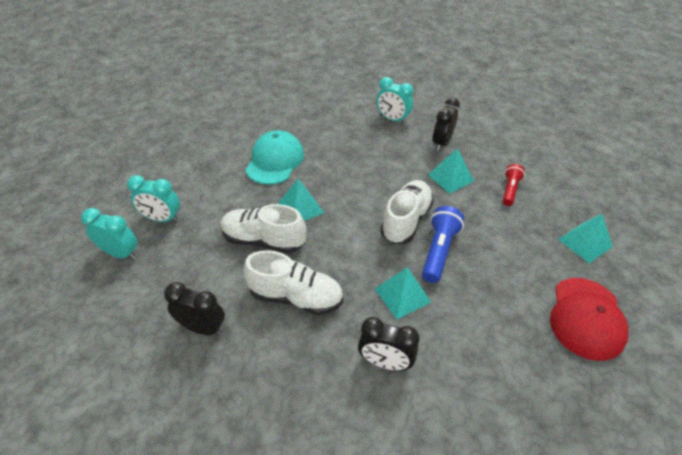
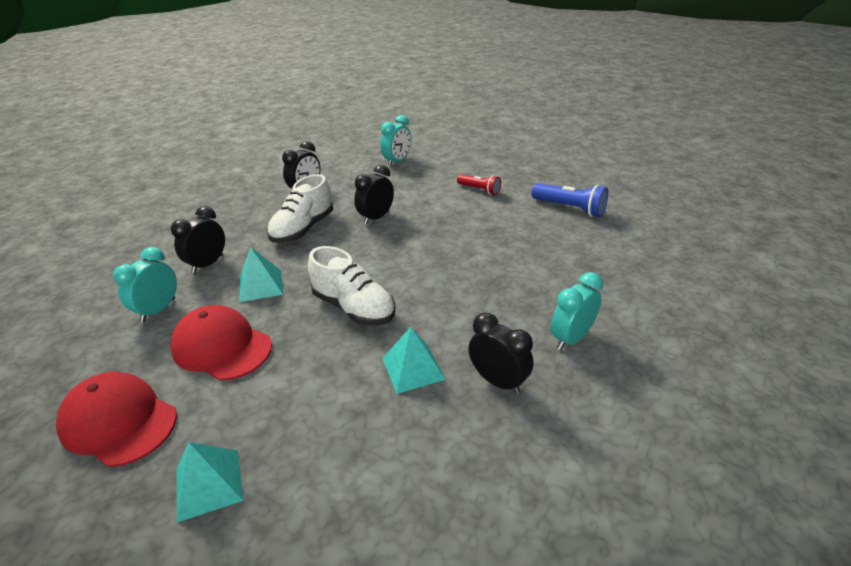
camera: 105 degrees right, 10 degrees down
turquoise clock [127,175,180,222] -> turquoise clock moved to [113,247,177,322]
white shoe [221,204,306,254] -> black clock [354,165,394,225]
turquoise cap [245,130,304,185] -> none
turquoise pyramid [278,179,324,221] -> none
blue flashlight [422,206,464,283] -> blue flashlight moved to [532,183,608,217]
red flashlight [503,164,525,206] -> red flashlight moved to [457,174,501,195]
none -> red cap [170,305,272,381]

